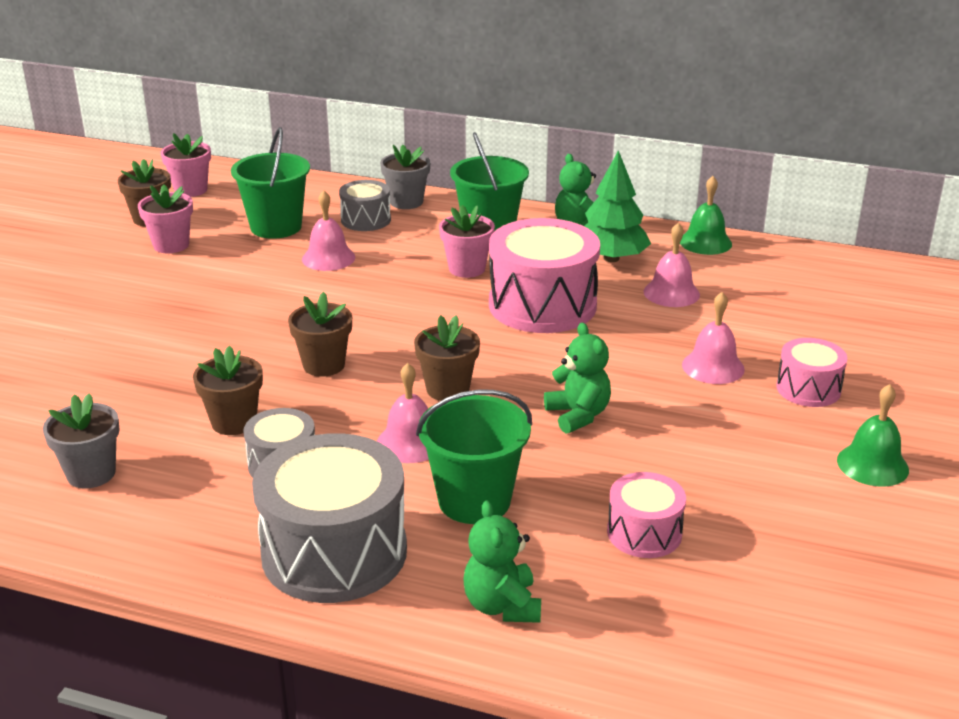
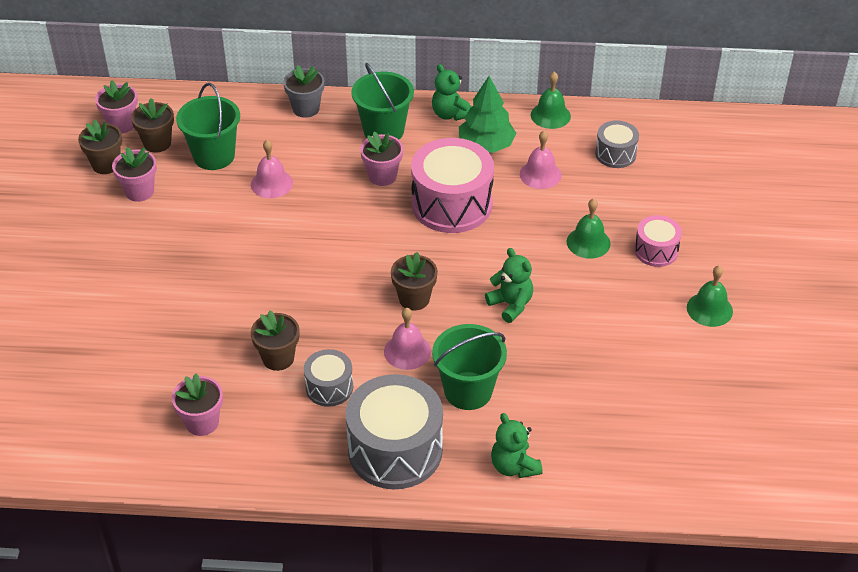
camera: 15 degrees left, 15 degrees up
grey flower pot [43,394,120,489] -> pink flower pot [172,373,223,436]
brown flower pot [288,292,352,377] -> brown flower pot moved to [131,98,174,153]
grey drum [339,180,391,231] -> grey drum moved to [595,121,639,168]
pink drum [607,472,686,558] -> none
pink bell [682,292,745,384] -> green bell [567,198,611,259]

